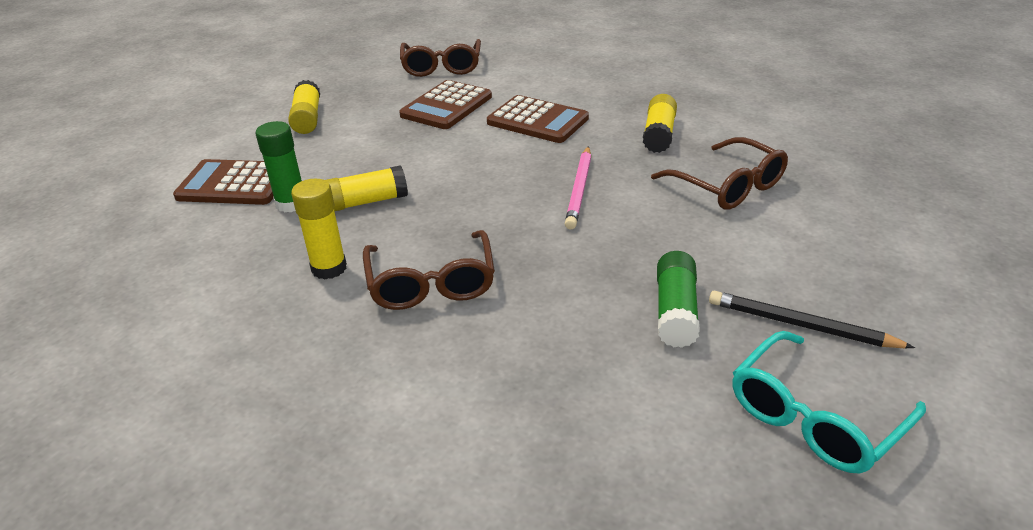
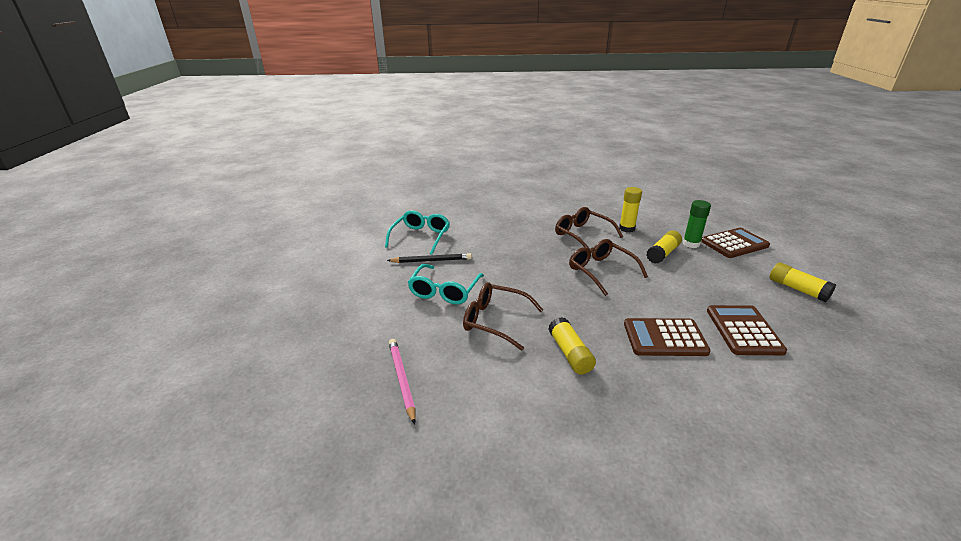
camera: 150 degrees right, 5 degrees down
brown glasses [400,39,481,77] -> brown glasses moved to [569,239,648,296]
pink pencil [565,146,591,230] -> pink pencil moved to [389,339,416,425]
green glue stick [657,251,700,348] -> none
none -> turquoise glasses [407,264,484,305]

